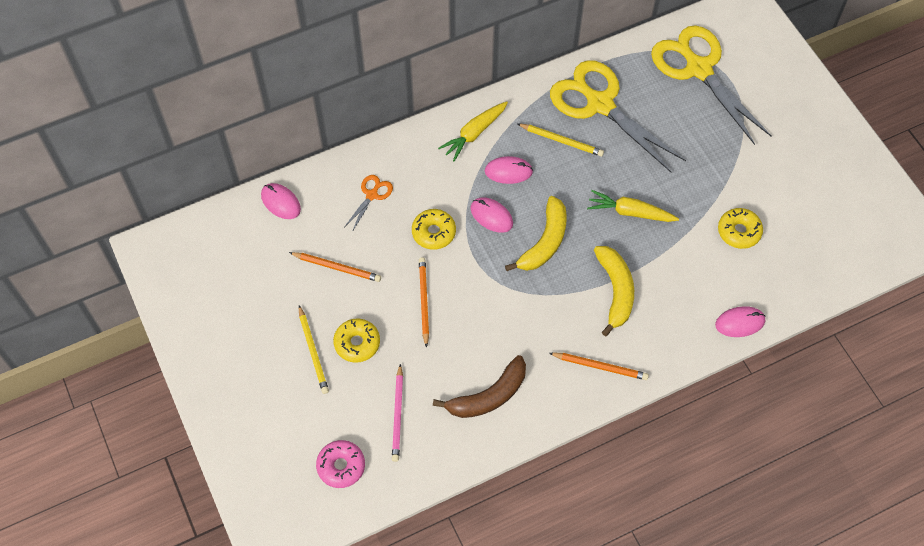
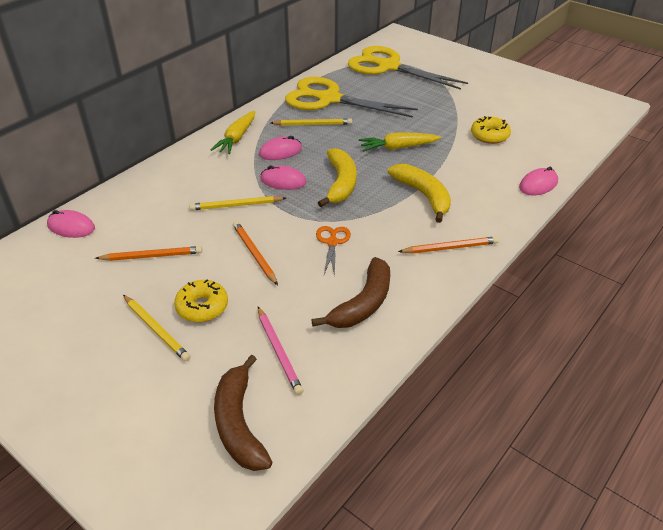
camera: 25 degrees left, 20 degrees down
pink donut [316,440,365,488] -> brown banana [214,355,272,471]
orange scissors [345,175,393,232] -> orange scissors moved to [316,226,351,277]
yellow donut [412,209,456,250] -> yellow pencil [190,196,286,210]

